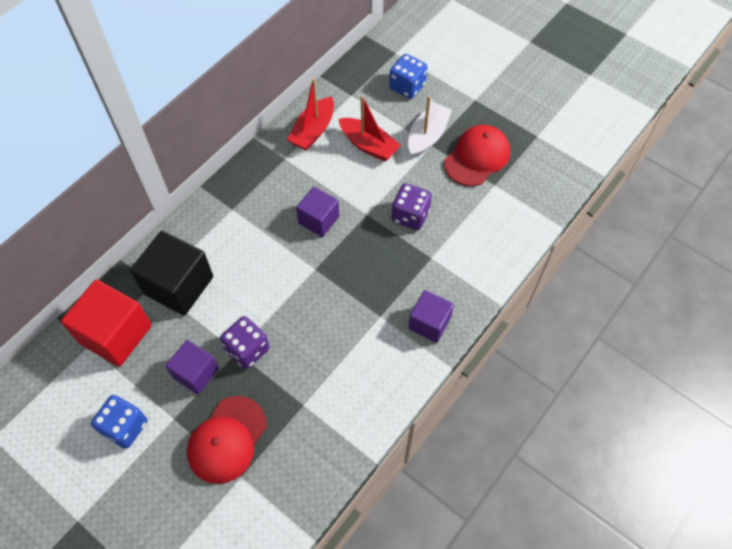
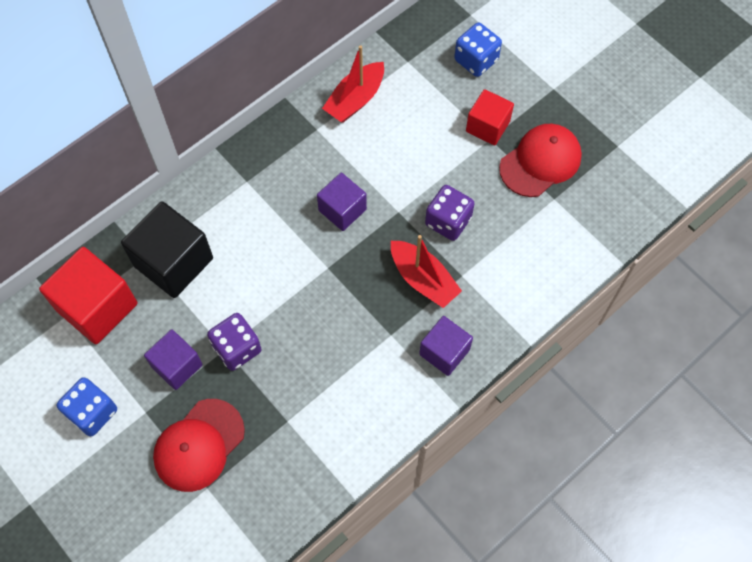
camera: 10 degrees right, 5 degrees up
red boat [339,95,401,161] -> red boat moved to [391,235,462,308]
white boat [408,96,452,158] -> red cube [466,89,514,145]

